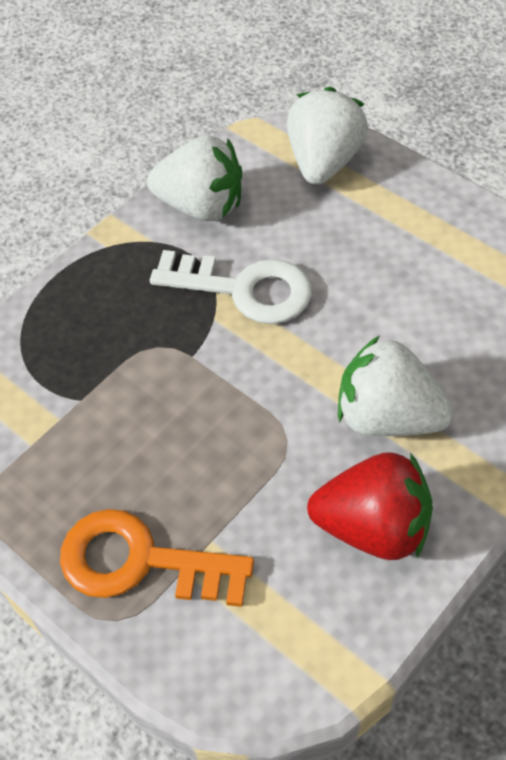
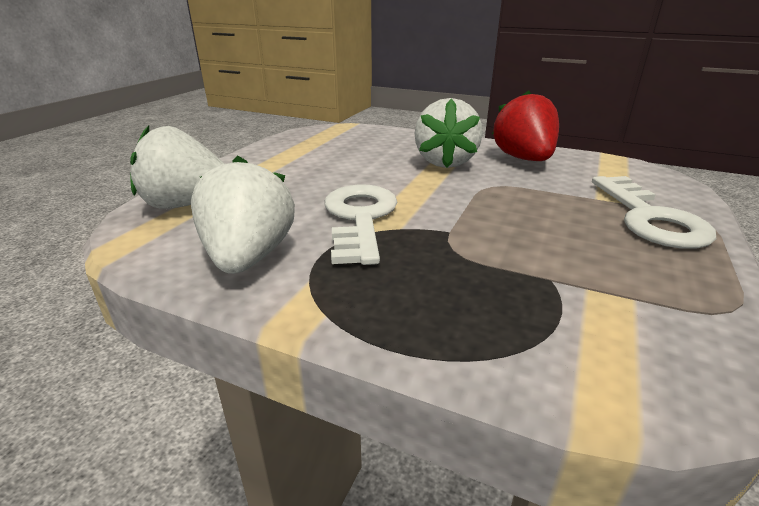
camera: 110 degrees left, 25 degrees down
orange key [60,509,254,607] -> white key [592,176,716,249]

